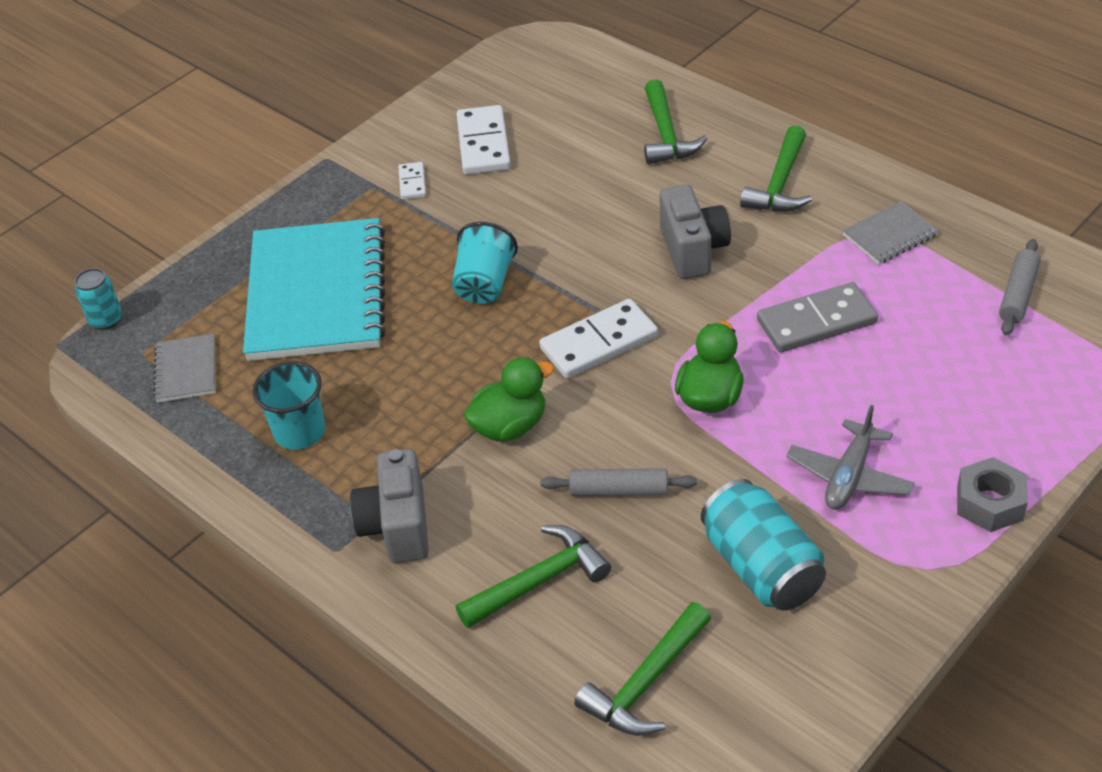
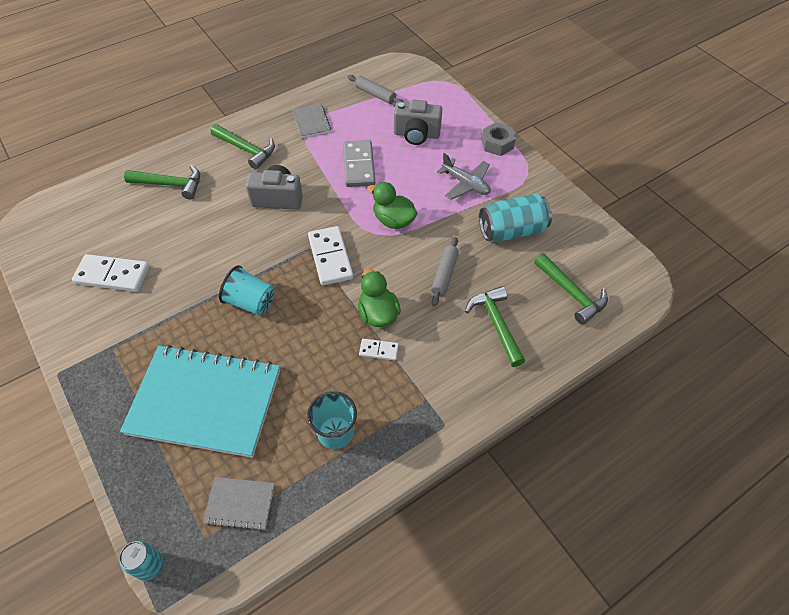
camera: 80 degrees left, 10 degrees up
grey camera [350,449,429,563] -> grey camera moved to [394,100,442,145]
white domino [398,162,426,200] -> white domino moved to [359,339,399,361]

